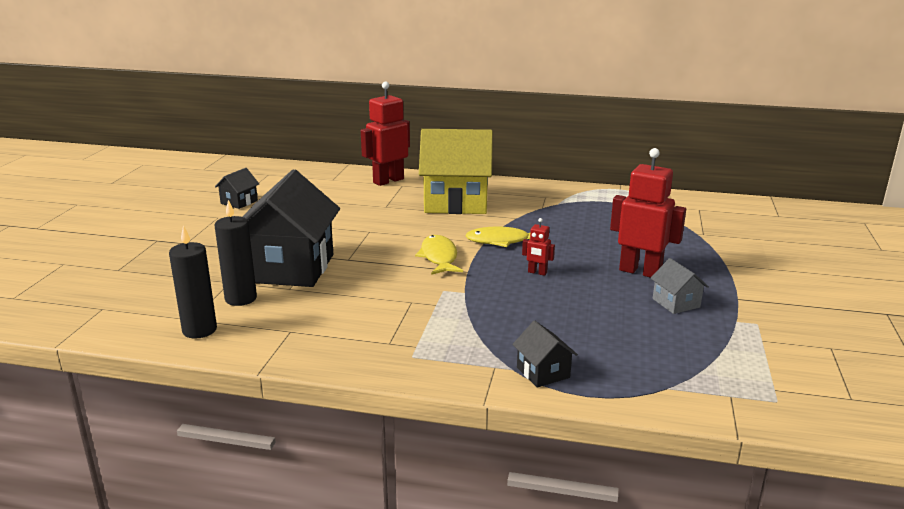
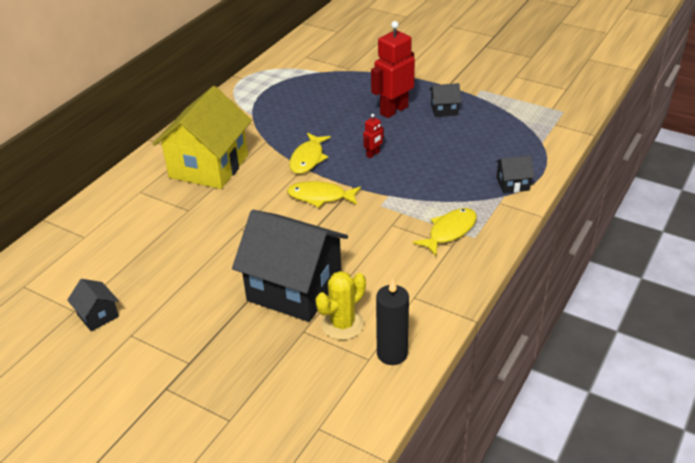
camera: 70 degrees left, 15 degrees up
black candle [214,200,257,306] -> yellow cactus [315,271,366,340]
red robot [361,82,410,186] -> none
grey house [650,258,709,314] -> black house [429,83,461,117]
none -> yellow fish [413,208,477,256]

